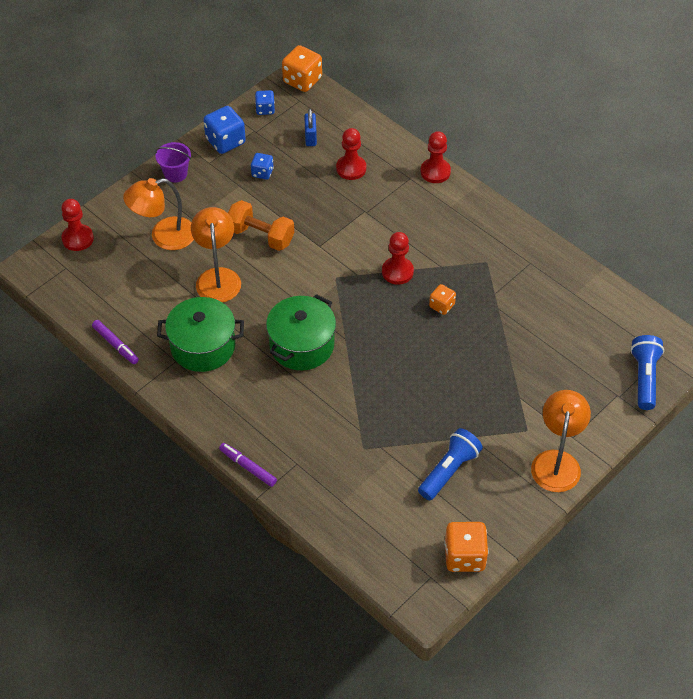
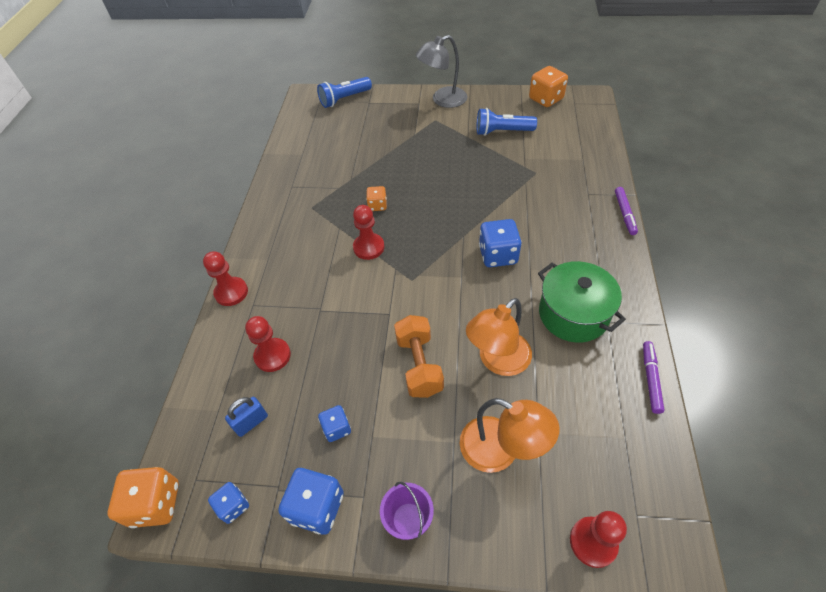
camera: 125 degrees left, 0 degrees up
green pot [266,294,336,370] -> blue dice [479,219,522,267]
orange lamp [531,390,591,492] -> grey lamp [416,35,468,108]

